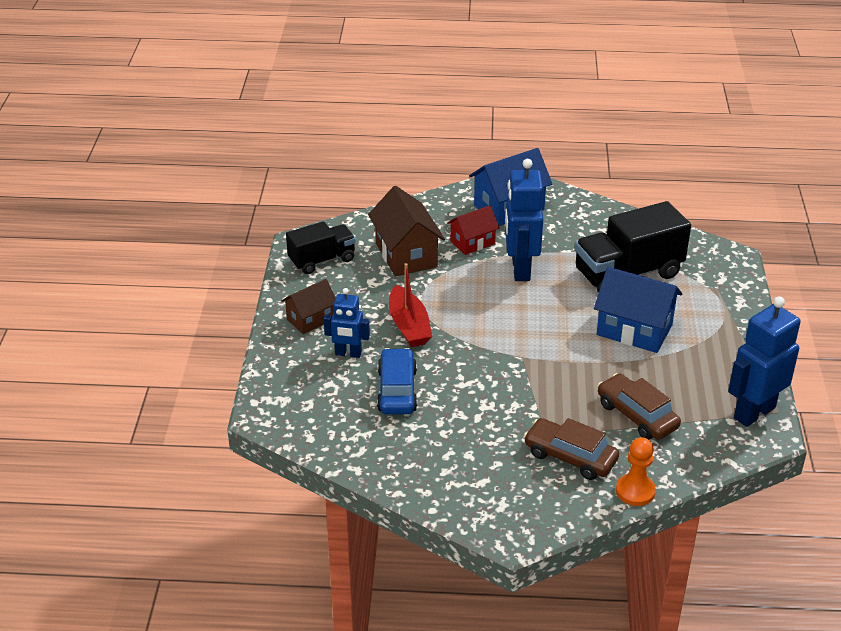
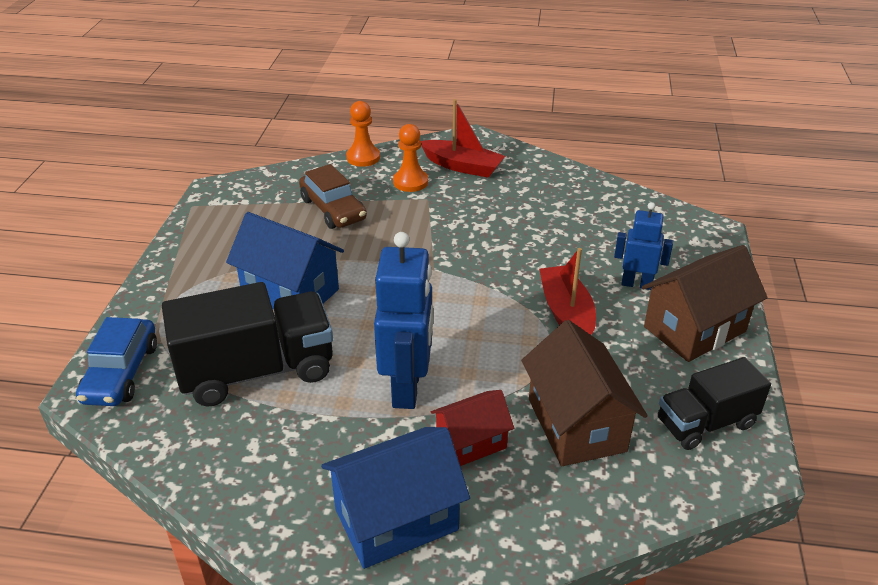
camera: 175 degrees left, 0 degrees up
brown house [281,279,336,334] -> brown house [642,245,768,362], size x1.63
blue car [377,348,417,414] -> blue car moved to [76,317,157,406]
brown car [524,418,619,480] -> orange pawn [393,124,428,192]
blue robot [728,296,800,427] -> none
none -> red boat [421,99,505,178]

